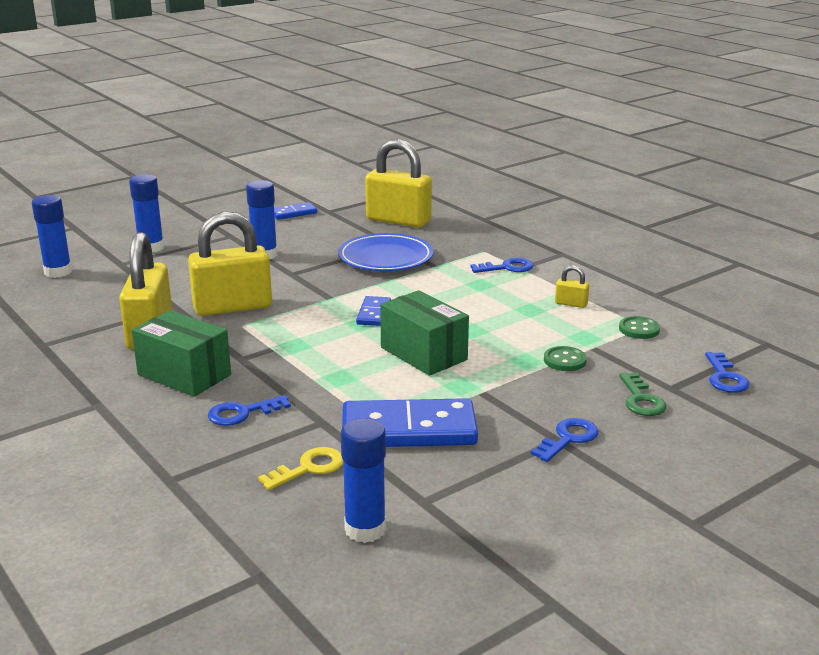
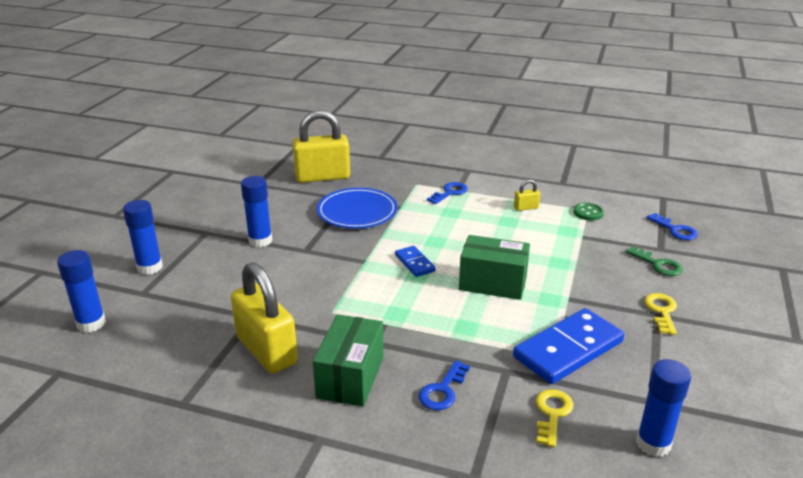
camera: 35 degrees left, 5 degrees up
green box [132,310,231,397] -> green box turned 75 degrees counterclockwise [313,314,384,407]
yellow padlock [188,212,272,316] -> none
blue domino [274,202,317,220] -> none
blue key [531,418,599,462] -> yellow key [644,293,677,335]
green button [544,346,587,371] -> none

